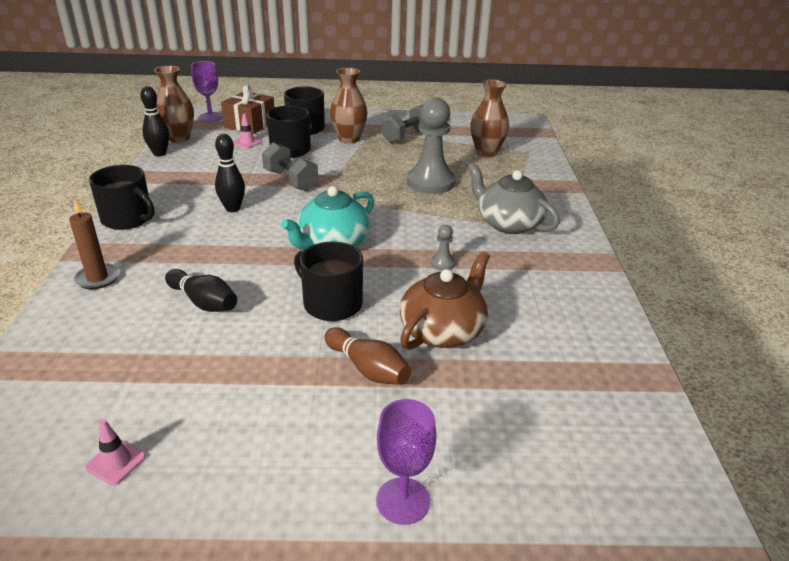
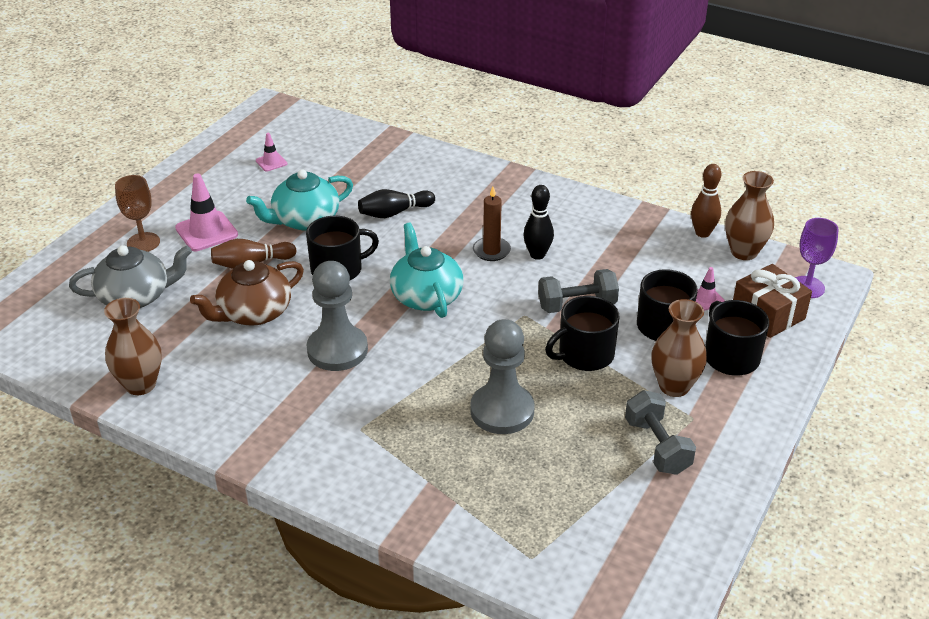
camera: 120 degrees right, 5 degrees up
brown candle [69,200,120,289] -> brown candle moved to [473,186,511,261]
black mug [89,165,154,230] -> black mug moved to [545,296,619,371]
black bowling pin [140,86,169,156] -> brown bowling pin [691,164,721,238]
purple goblet [376,399,436,525] -> brown goblet [115,175,160,252]
brown teapot [400,251,490,350] -> brown teapot turned 75 degrees clockwise [190,260,304,325]
grey pawn [431,225,455,271] -> grey pawn [307,261,368,371], size x2.38
grey teapot [468,163,560,234] -> grey teapot moved to [69,245,192,308]
brown vase [470,79,509,157] -> brown vase moved to [104,298,162,395]
none -> pink traffic cone [175,173,238,251]
none -> turquoise teapot [246,170,353,230]

